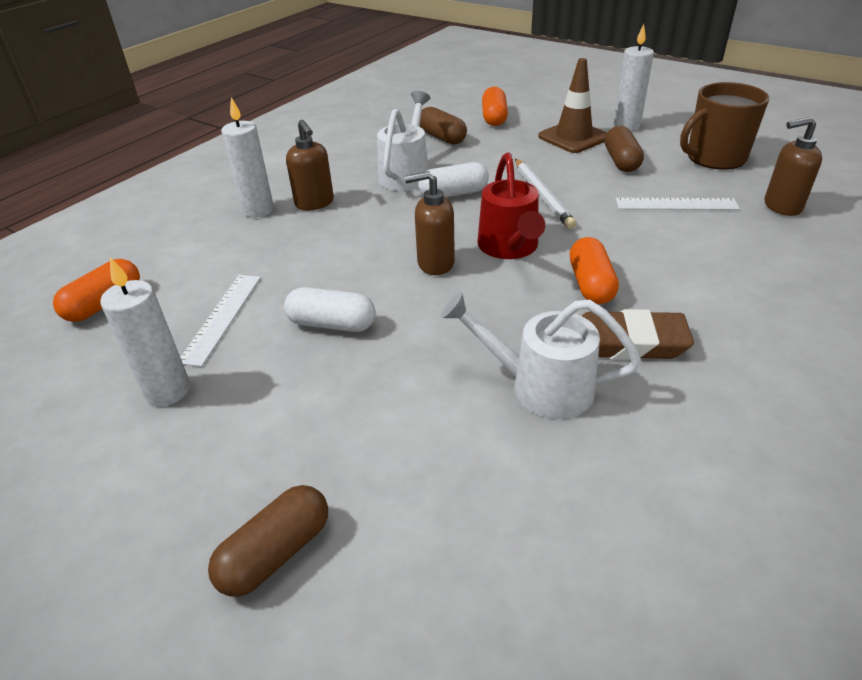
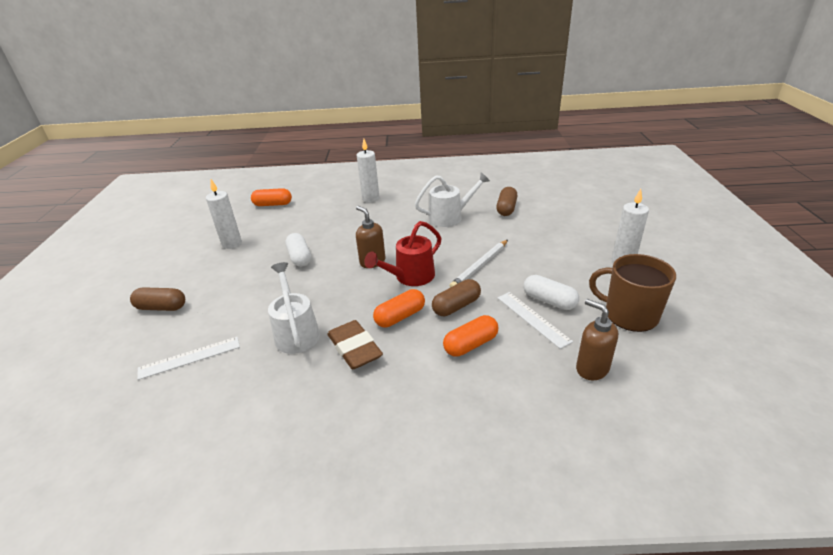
camera: 55 degrees right, 5 degrees down
white ruler [180,275,261,367] -> white ruler moved to [137,337,240,380]
brown soap dispenser [286,120,334,211] -> none
white capsule [418,162,489,198] -> white capsule moved to [524,275,579,310]
orange capsule [482,87,508,126] -> orange capsule moved to [443,315,498,357]
brown traffic cone [538,58,607,153] -> none
brown capsule [605,126,644,172] -> brown capsule moved to [432,279,481,316]

